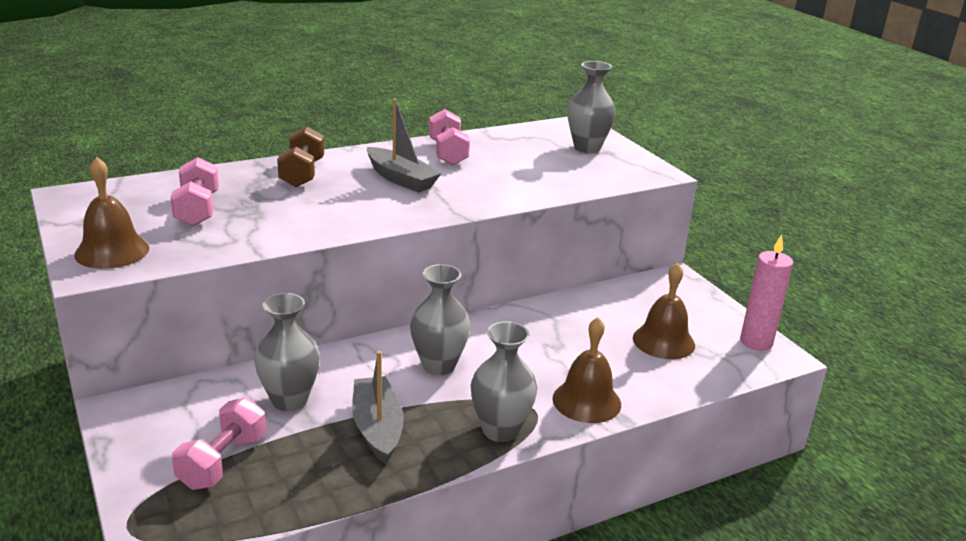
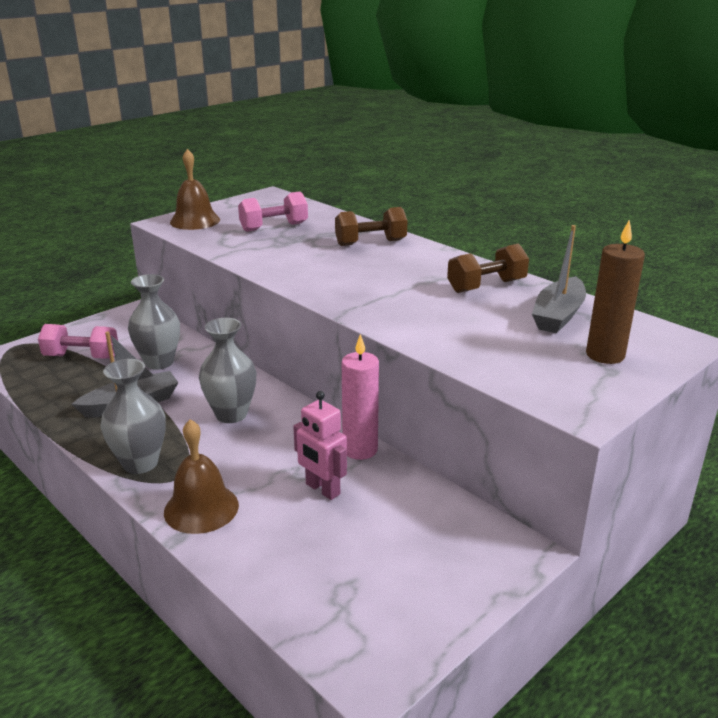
camera: 75 degrees right, 0 degrees up
grey boat [367,98,442,193] -> grey boat moved to [532,225,586,333]
pink dumbbell [429,109,470,165] -> brown dumbbell [447,244,529,293]
grey vase [568,61,616,153] -> brown candle [586,220,645,364]
brown bell [633,263,695,359] -> none
pink candle [740,235,793,350] -> pink candle moved to [342,334,379,460]
none -> pink robot [293,391,347,500]

